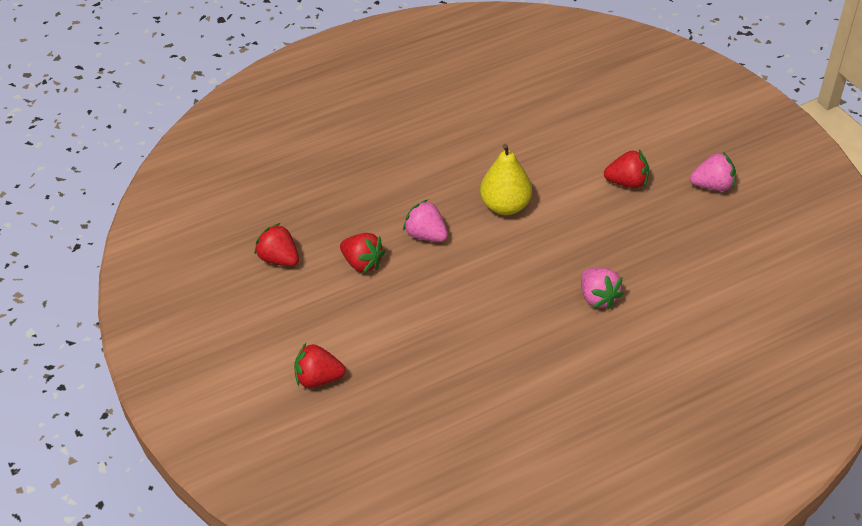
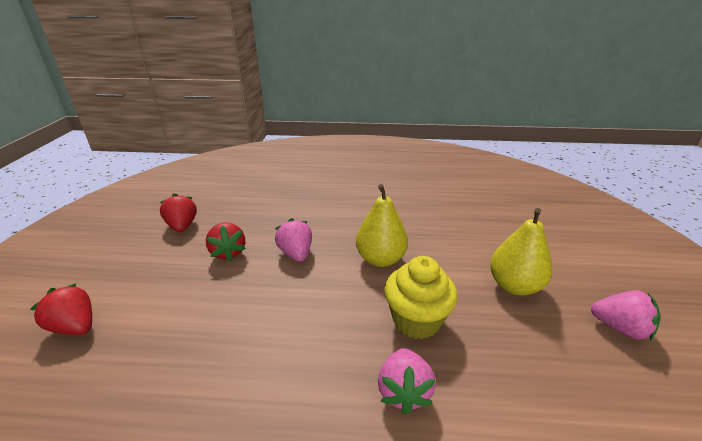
camera: 30 degrees right, 15 degrees down
red strawberry [604,150,649,188] -> yellow pear [490,208,552,295]
none -> yellow cupcake [384,256,458,339]

